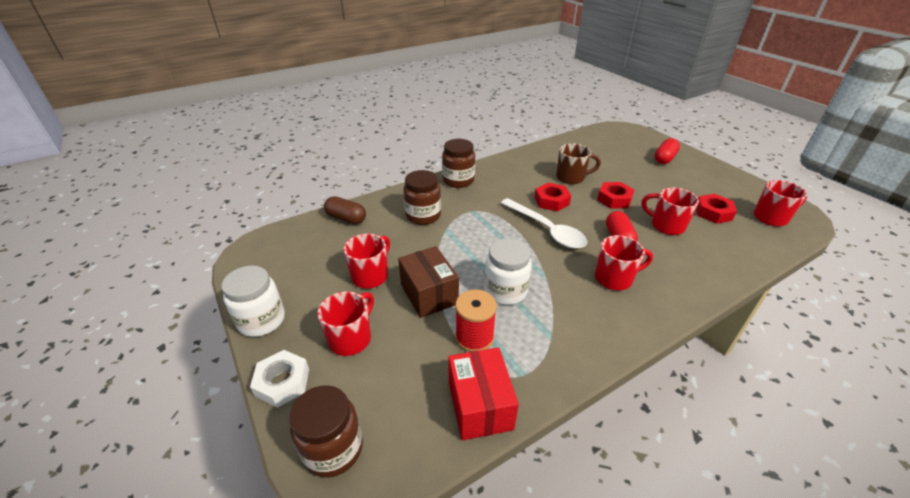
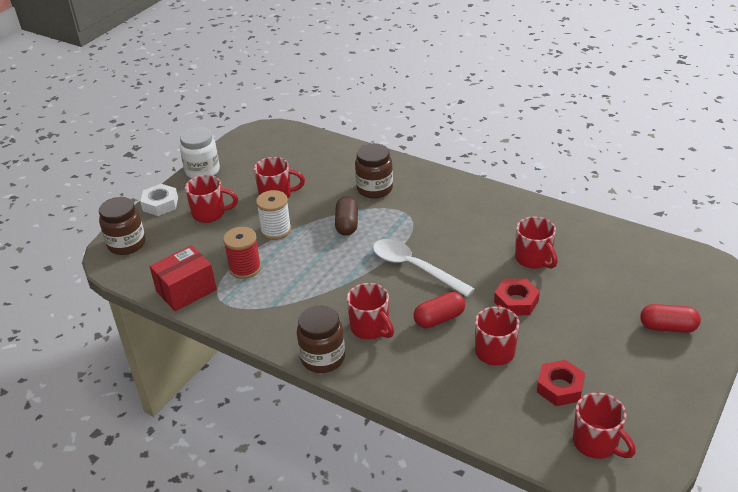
camera: 65 degrees right, 0 degrees up
brown capsule [324,196,366,224] -> brown capsule moved to [335,196,358,236]
brown box [398,246,459,318] -> white spool [256,190,291,240]
brown jar [442,139,475,188] -> brown jar moved to [297,305,345,373]
white jar [484,238,532,305] -> none
white spoon [501,198,587,249] -> white spoon turned 105 degrees clockwise [373,239,475,297]
red nut [534,183,571,211] -> none
brown mug [556,143,601,184] -> red mug [515,216,558,269]

